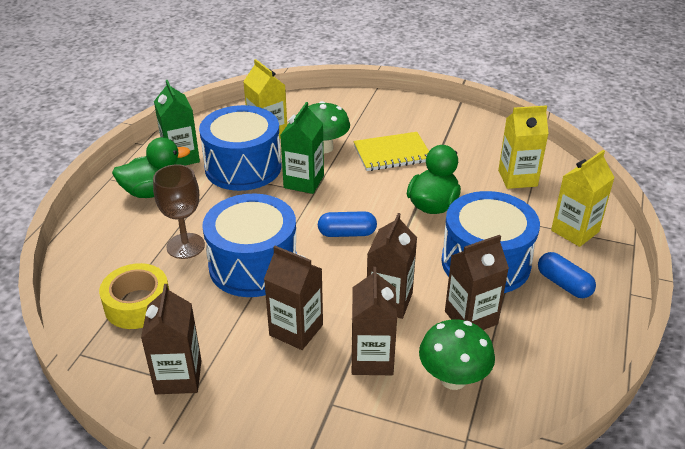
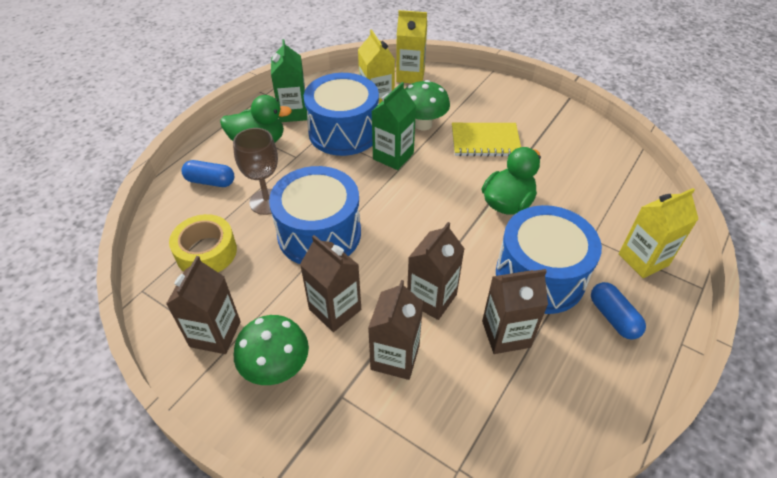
camera: 15 degrees right, 10 degrees up
blue capsule [318,211,377,237] -> blue capsule moved to [182,160,234,187]
green mushroom [419,319,495,390] -> green mushroom moved to [234,315,309,385]
yellow carton [498,105,549,189] -> yellow carton moved to [396,10,427,83]

